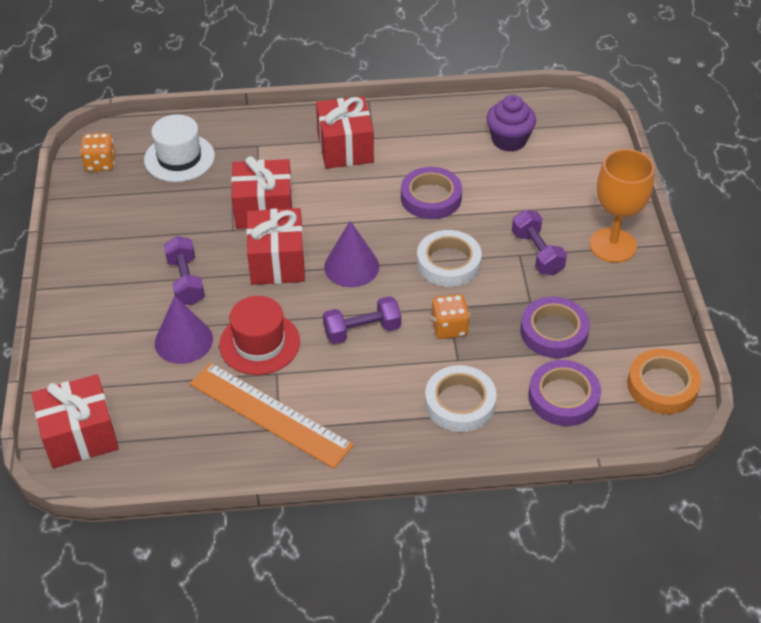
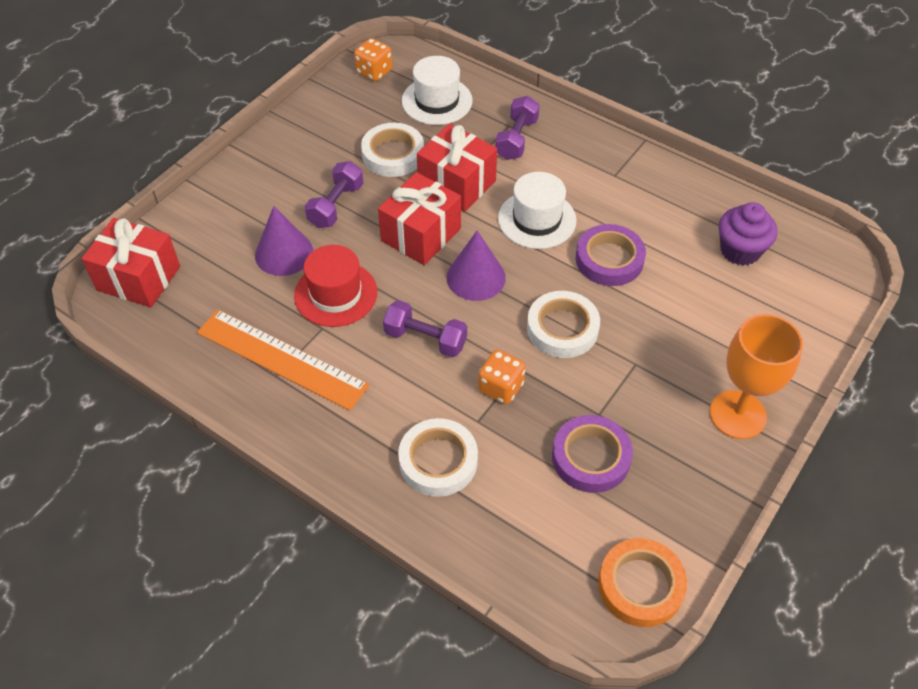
camera: 40 degrees right, 5 degrees up
orange ruler [190,363,354,469] -> orange ruler turned 45 degrees counterclockwise [197,309,369,411]
red gift [316,96,374,169] -> none
purple dumbbell [512,210,567,276] -> purple dumbbell moved to [495,96,540,160]
purple tape [528,360,601,426] -> none
none -> white tape [361,123,424,177]
none -> white hat [498,172,577,249]

